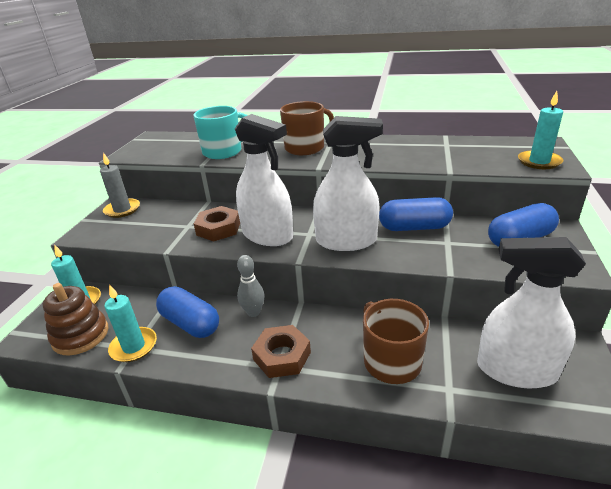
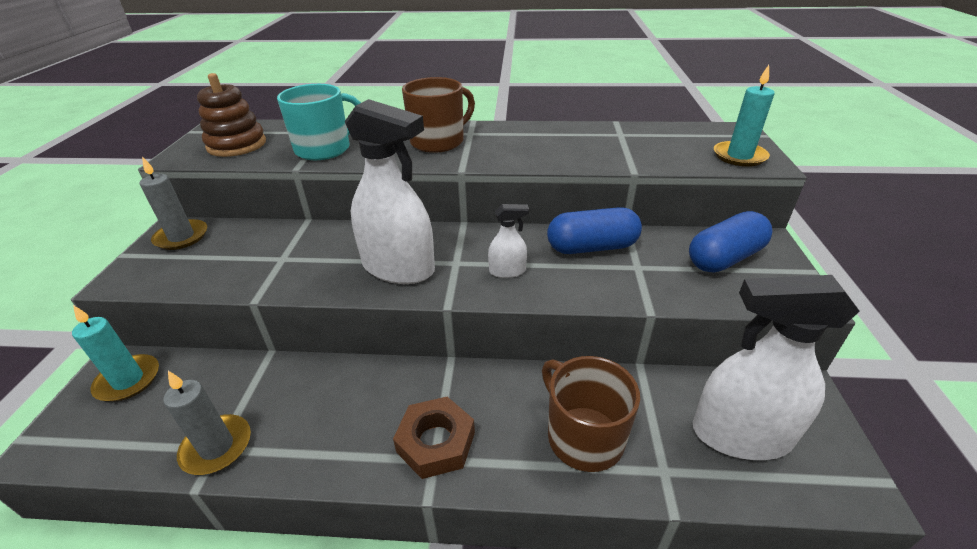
camera: 10 degrees left, 5 degrees up
brown stacking toy [42,283,108,355] -> brown stacking toy moved to [197,73,266,157]
turquoise candle [105,284,157,362] -> grey candle [164,371,251,475]
blue capsule [156,286,219,338] -> none
brown nut [194,206,240,242] -> none
grey bowling pin [237,255,265,317] -> none
white spray bottle [313,116,383,251] -> white spray bottle [488,204,529,278], size x0.45

